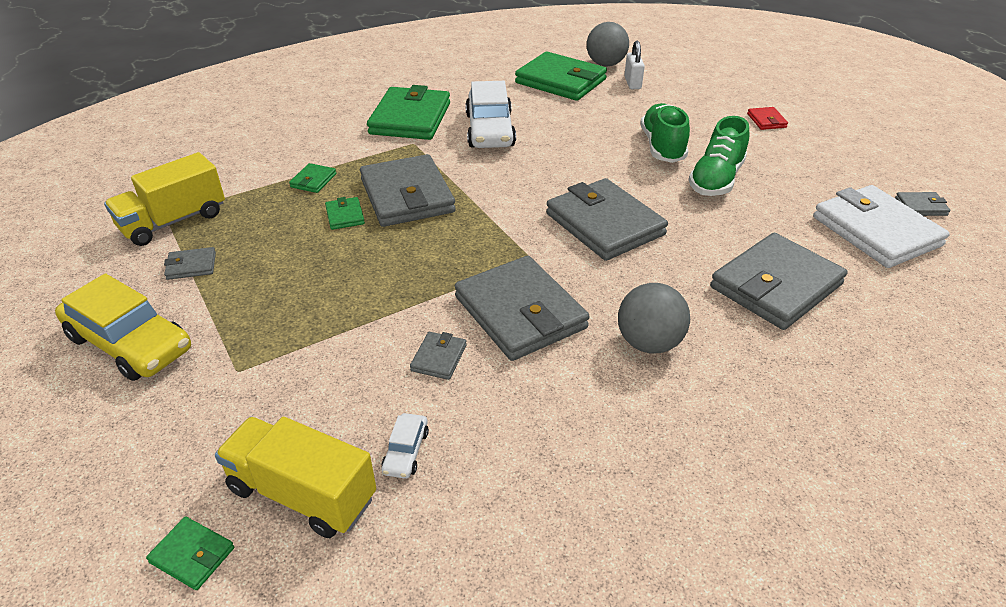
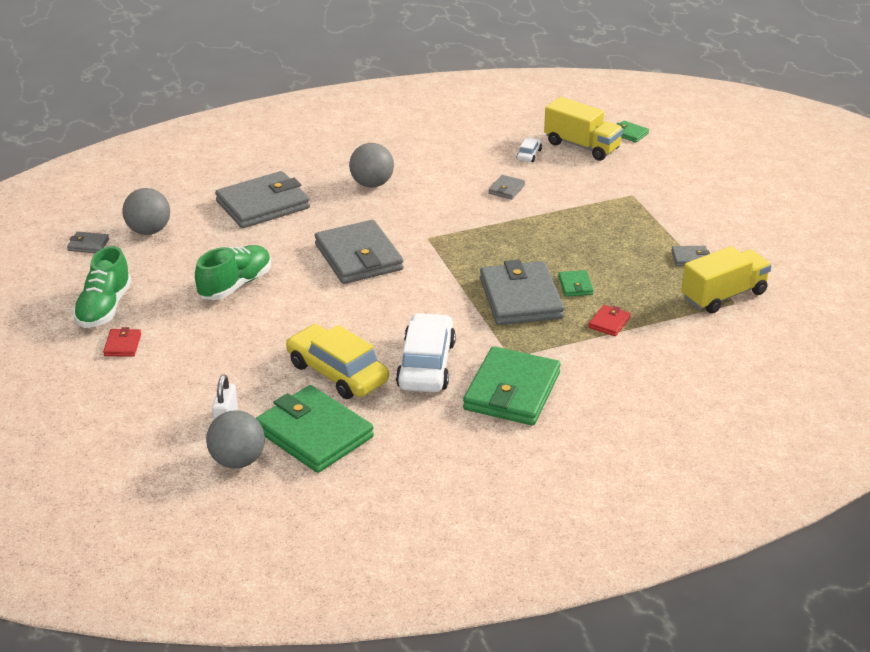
camera: 170 degrees left, 5 degrees down
yellow car [55,273,191,381] -> yellow car moved to [286,324,389,399]
green wallet [289,163,336,193] -> red wallet [588,305,631,336]
grey wallet [455,256,589,361] -> none
green shoe [640,103,690,163] -> green shoe moved to [73,246,132,328]
white wallet [813,185,950,268] -> grey ball [122,188,170,235]

